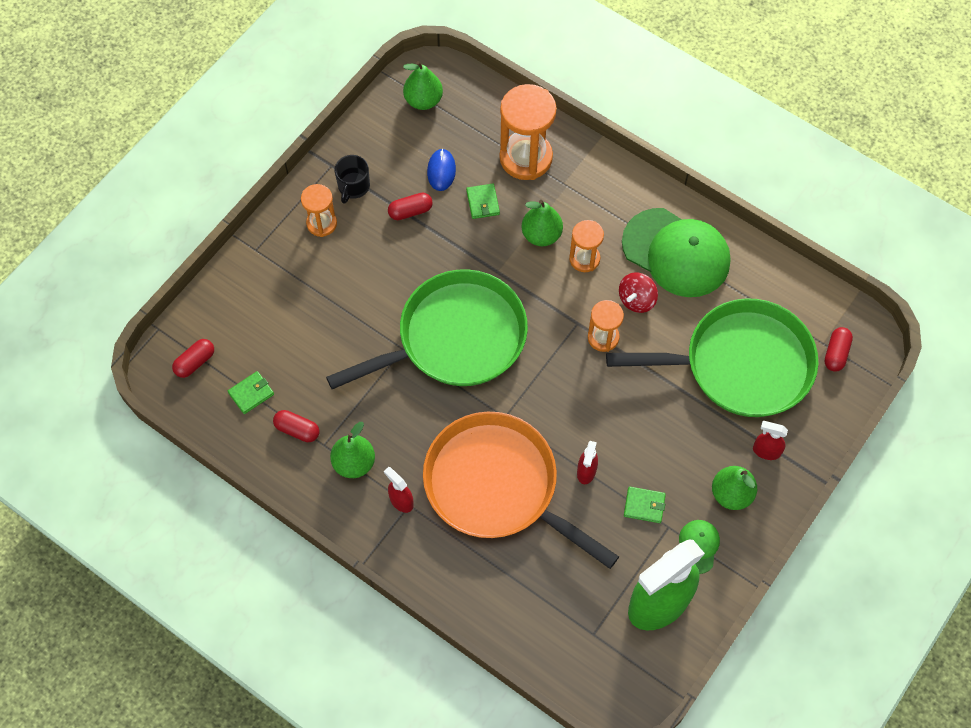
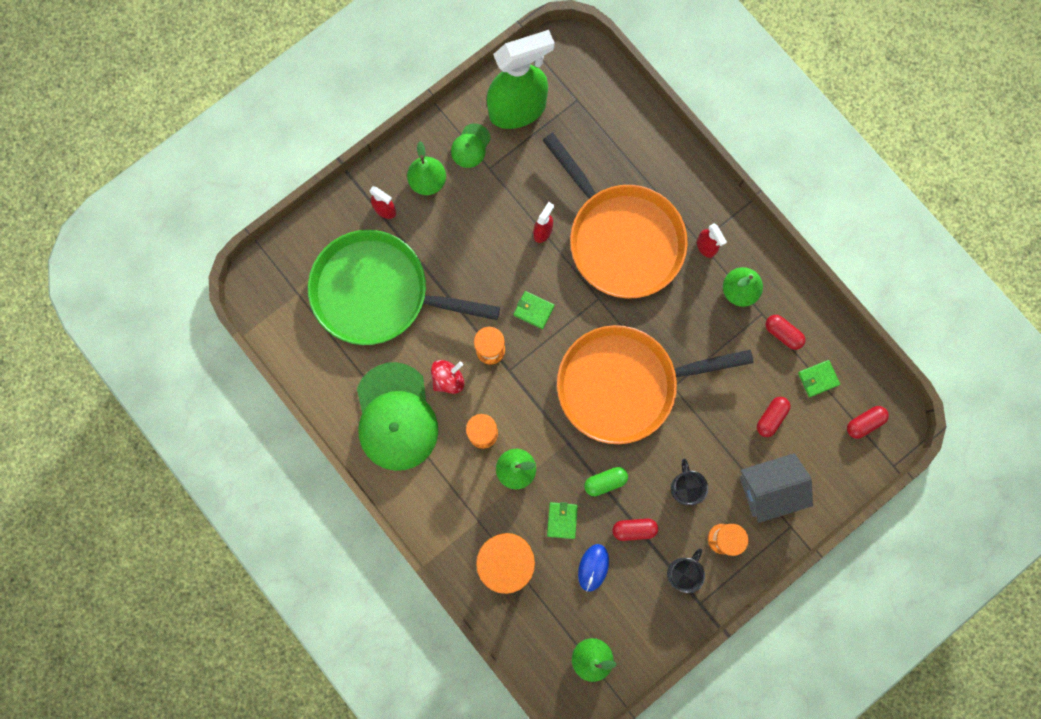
camera: 165 degrees left, 15 degrees up
green pan [326,269,528,389] -> orange pan [557,325,754,444]
green cap [622,208,730,297] -> green cap turned 150 degrees counterclockwise [357,362,438,471]
green wallet [624,487,666,523] -> green wallet moved to [514,291,554,329]
red capsule [824,327,853,372] -> red capsule moved to [757,397,791,437]
none -> green capsule [584,467,628,496]
none -> black mug [671,459,708,505]
none -> grey house [739,453,813,523]

